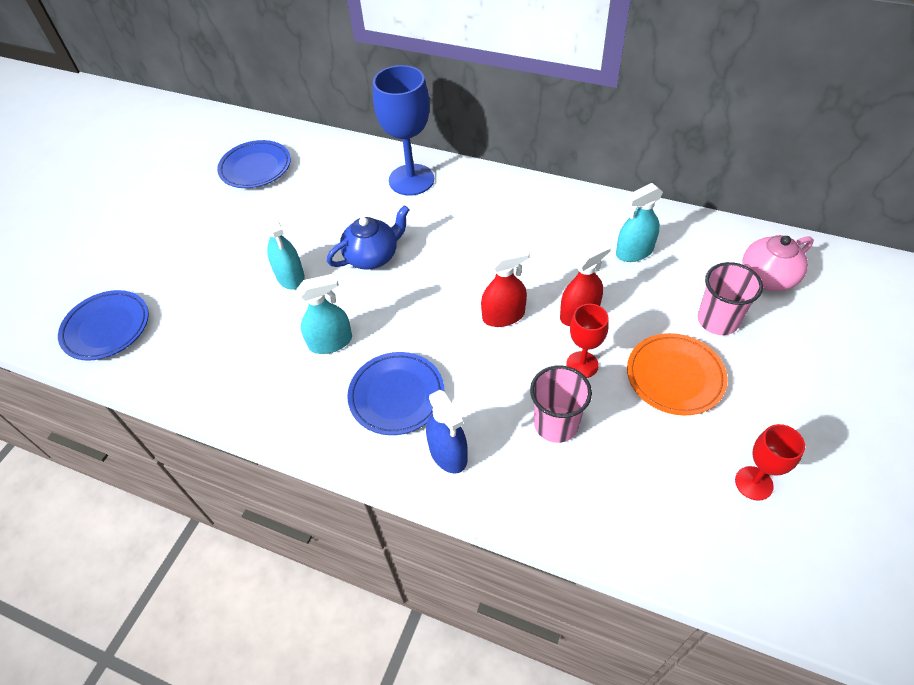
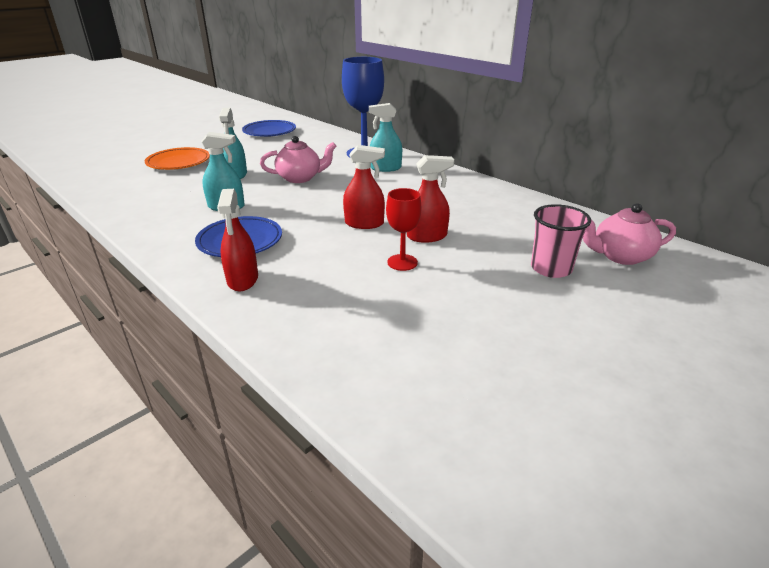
camera: 20 degrees right, 20 degrees down
blue plate [58,290,149,361] -> none
blue teapot [327,205,410,270] -> pink teapot [260,136,337,183]
blue spray bottle [426,390,468,473] -> red spray bottle [217,189,258,291]
pink cup [530,365,592,443] -> none
turquoise spray bottle [616,183,663,262] -> turquoise spray bottle moved to [369,103,402,172]
orange plate [627,333,728,415] -> orange plate moved to [145,147,210,170]
red goblet [735,424,805,501] -> none

